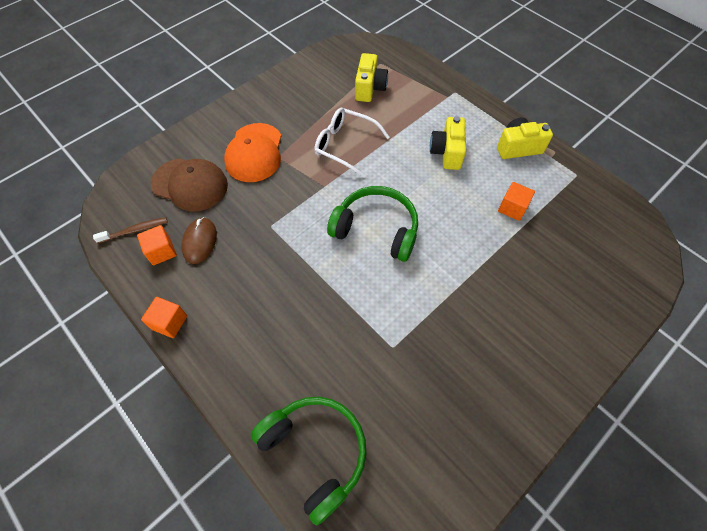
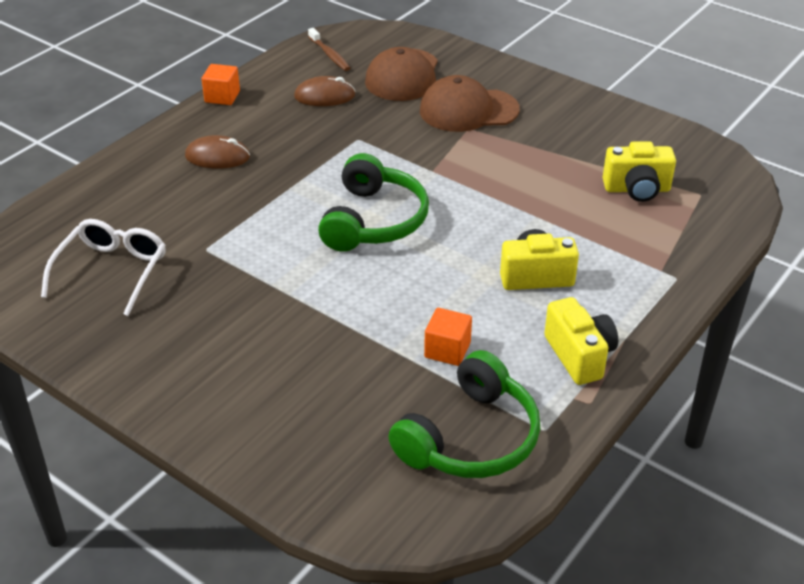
camera: 80 degrees right, 20 degrees down
orange cube [137,225,177,265] -> none
orange cap [224,123,281,182] -> brown cap [420,75,520,132]
green headphones [250,397,367,526] -> green headphones moved to [388,350,540,478]
white glasses [314,108,390,178] -> white glasses moved to [41,219,166,316]
none -> brown mouse [185,135,250,168]

